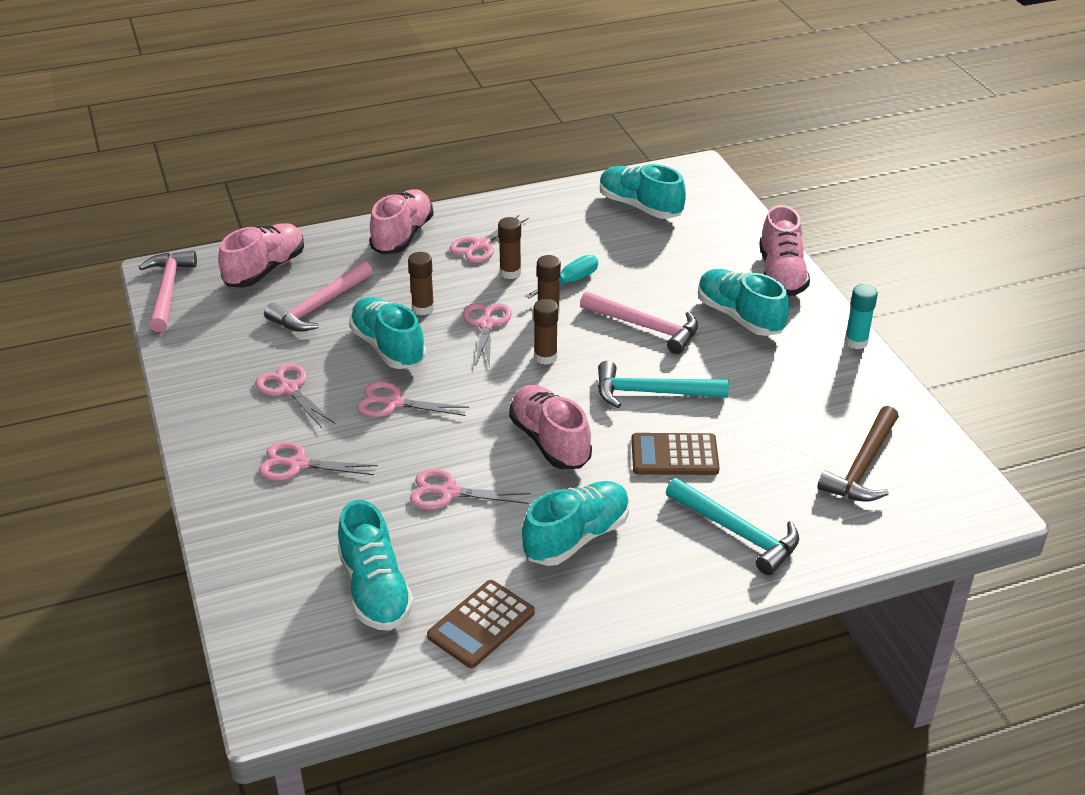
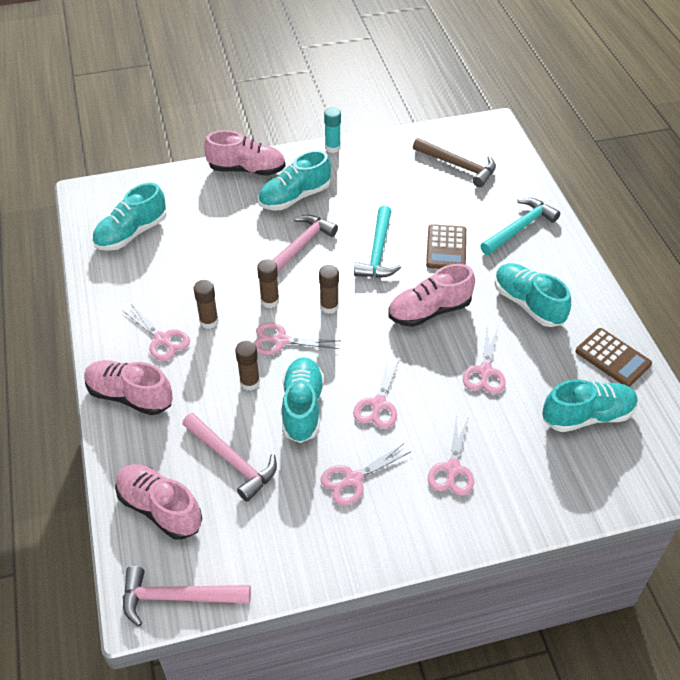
camera: 85 degrees left, 10 degrees up
turquoise shoe [349,297,426,369] -> turquoise shoe turned 120 degrees clockwise [282,357,324,443]
turquoise screwdriver [525,255,598,299] -> none

